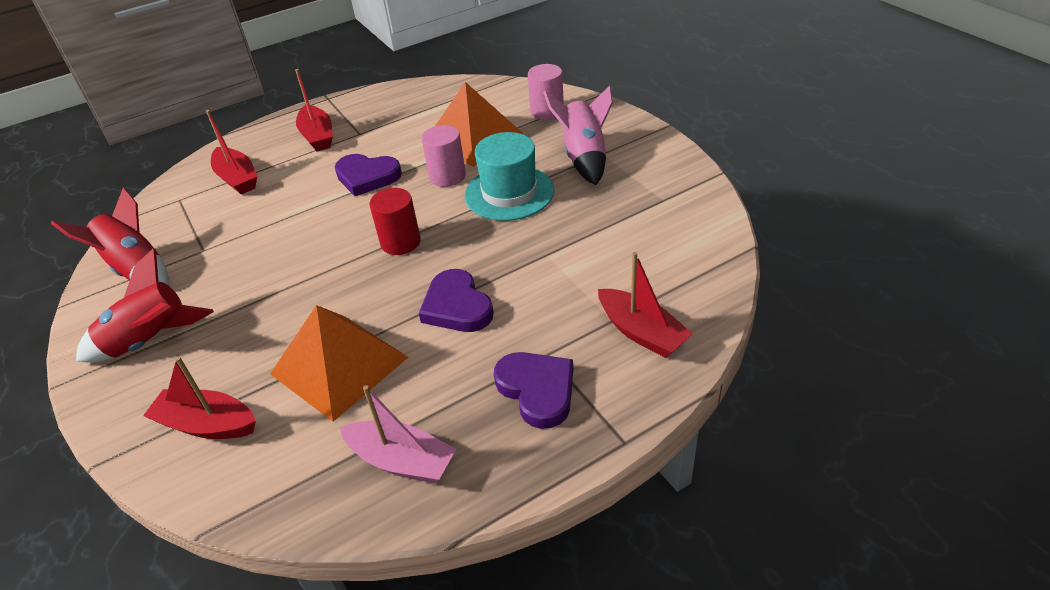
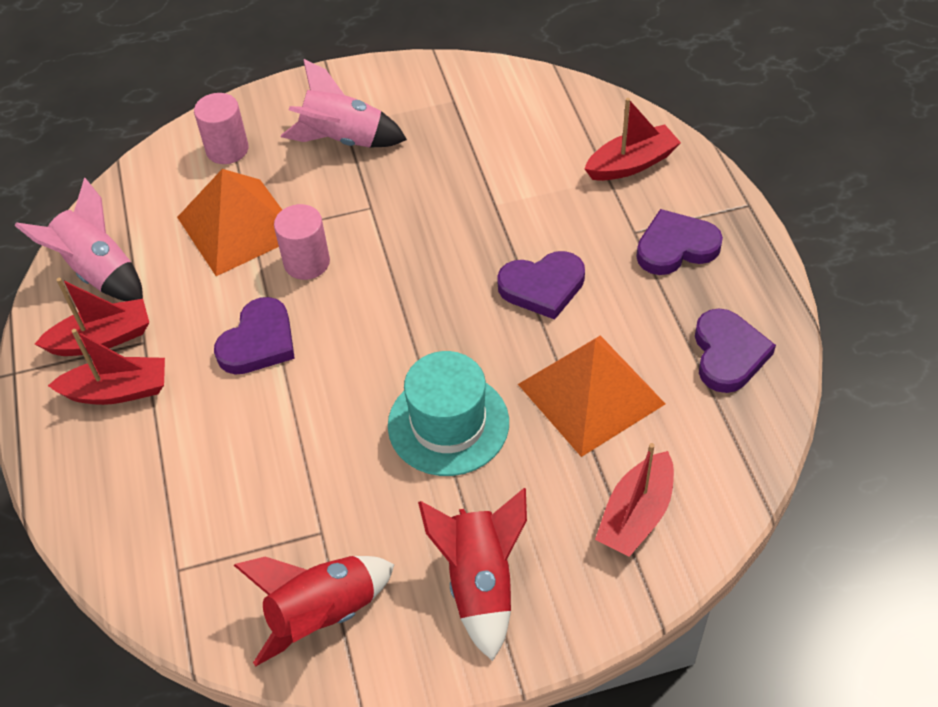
camera: 75 degrees left, 10 degrees up
red boat [206,110,257,195] -> red boat moved to [35,278,149,356]
pink boat [340,385,456,484] -> purple heart [695,308,776,393]
red cylinder [369,188,421,255] -> none
turquoise hat [465,132,554,221] -> turquoise hat moved to [388,351,509,476]
none -> pink rocket [14,177,143,301]

